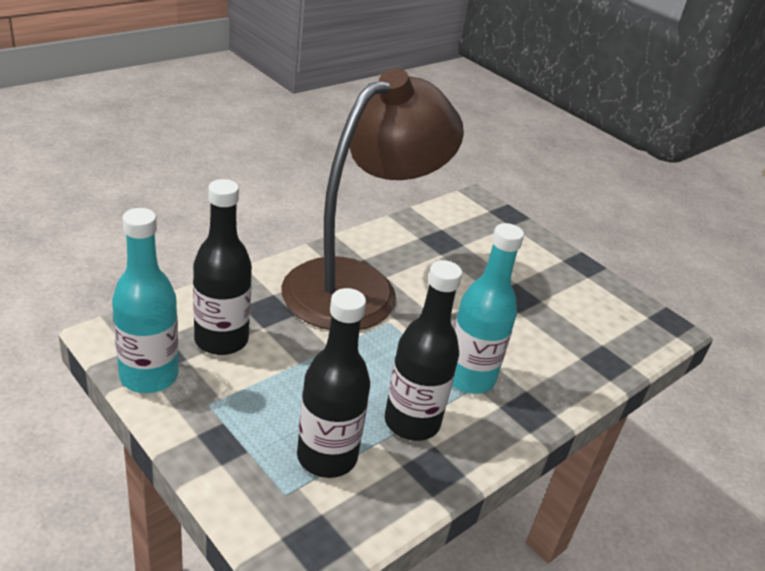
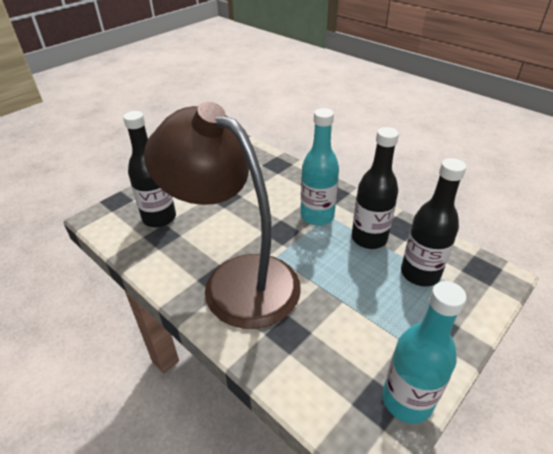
camera: 90 degrees left, 5 degrees up
black bottle [193,179,252,355] -> black bottle moved to [123,111,176,228]

